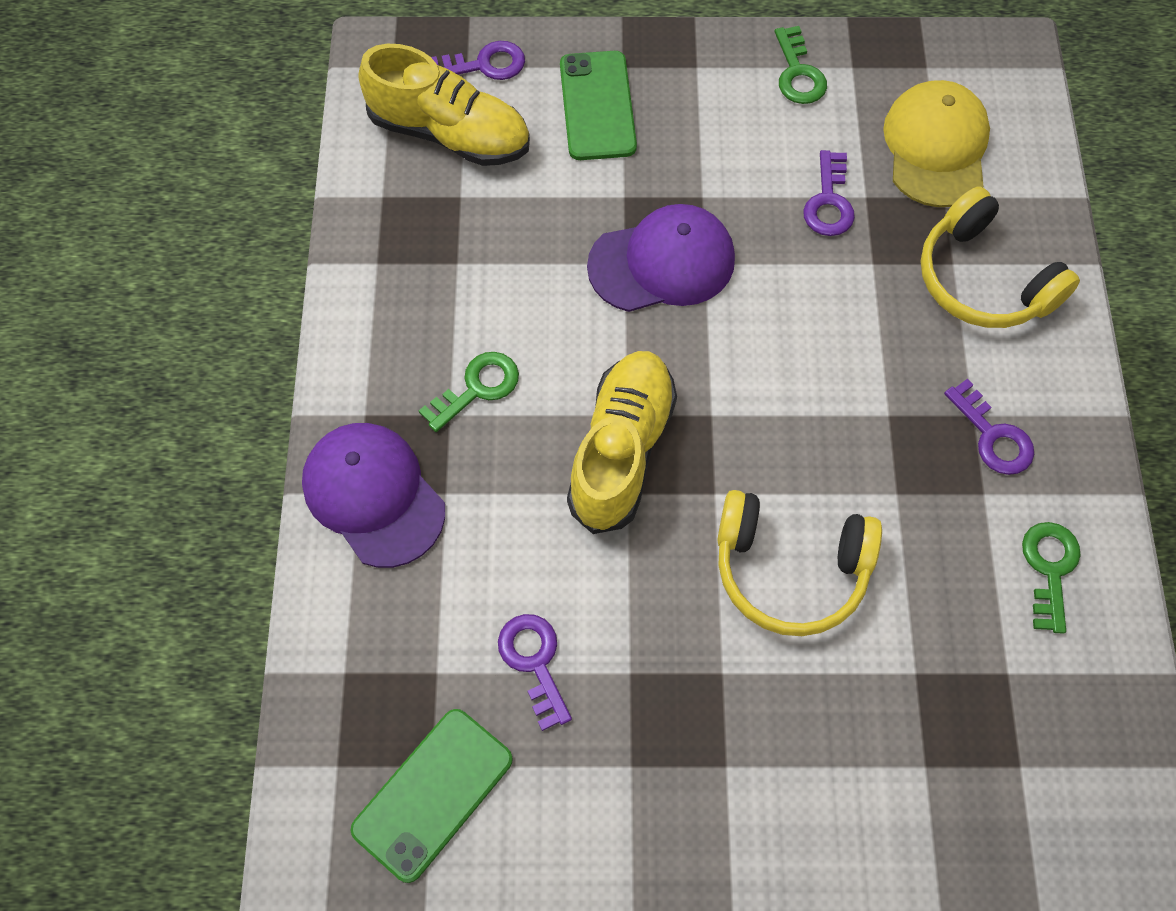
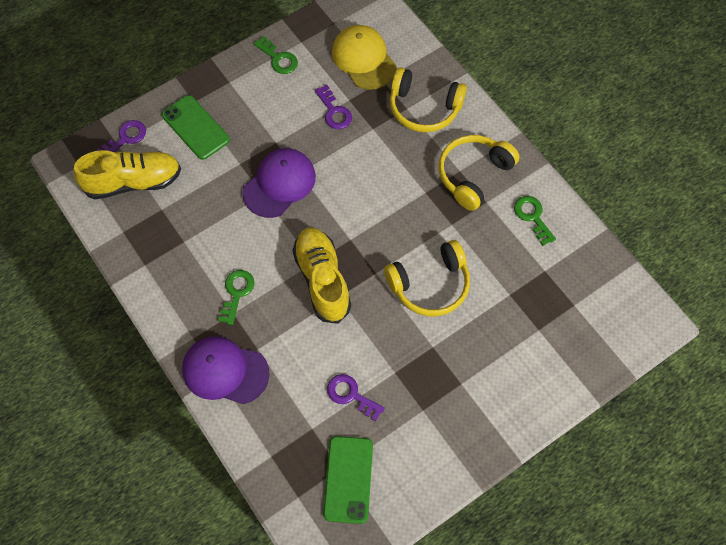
camera: 35 degrees left, 0 degrees up
purple key [944,379,1034,475] -> yellow headphones [439,135,520,211]

